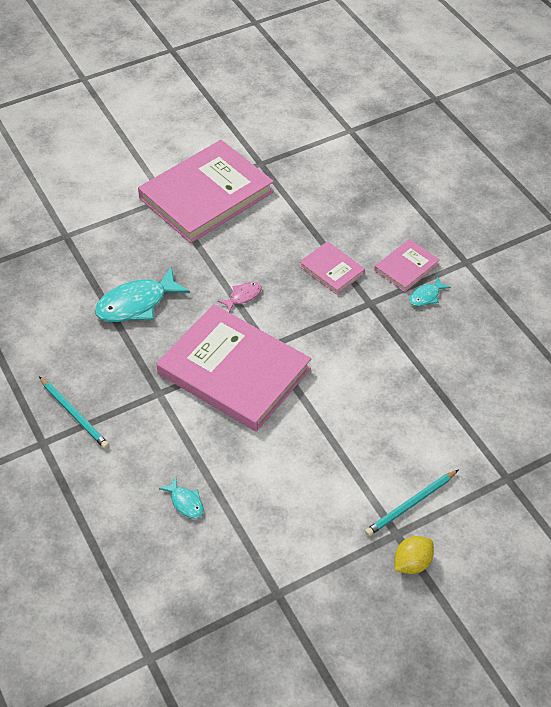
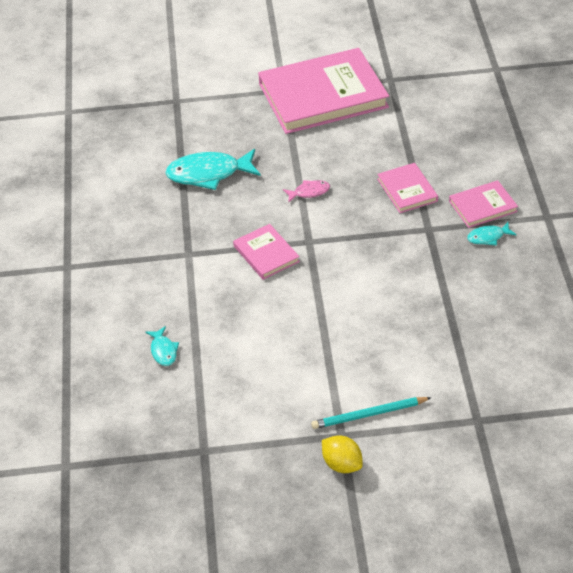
camera: 25 degrees right, 5 degrees down
turquoise pencil [39,377,109,449] -> none
pink book [156,304,311,432] -> pink book [233,224,300,280], size x0.46
yellow lemon [395,536,434,574] -> yellow lemon turned 60 degrees clockwise [322,435,363,473]

